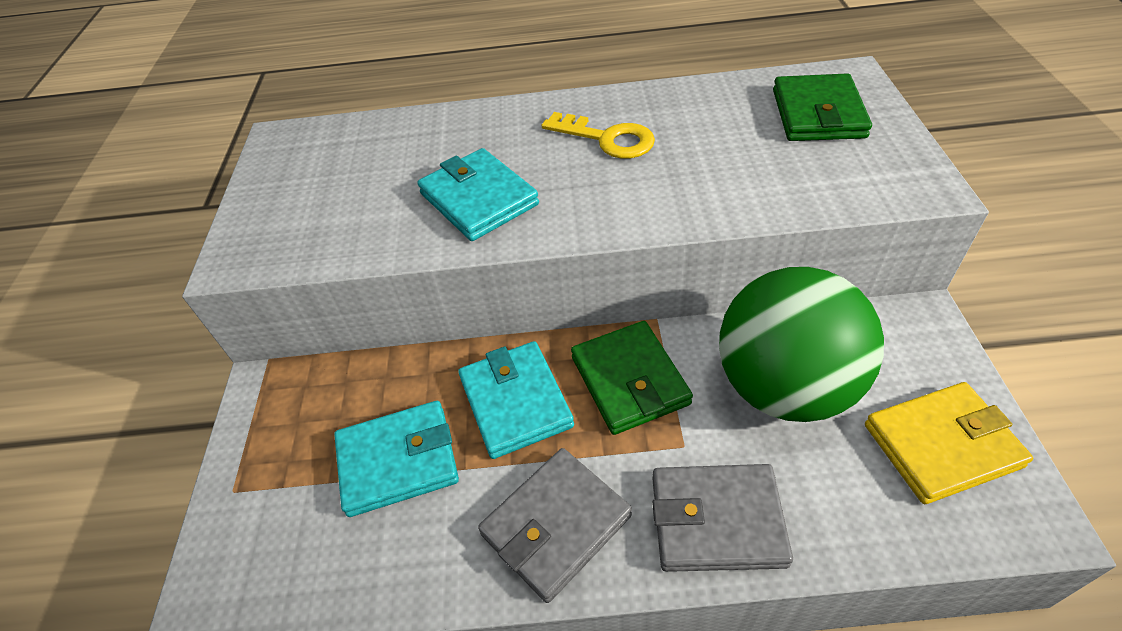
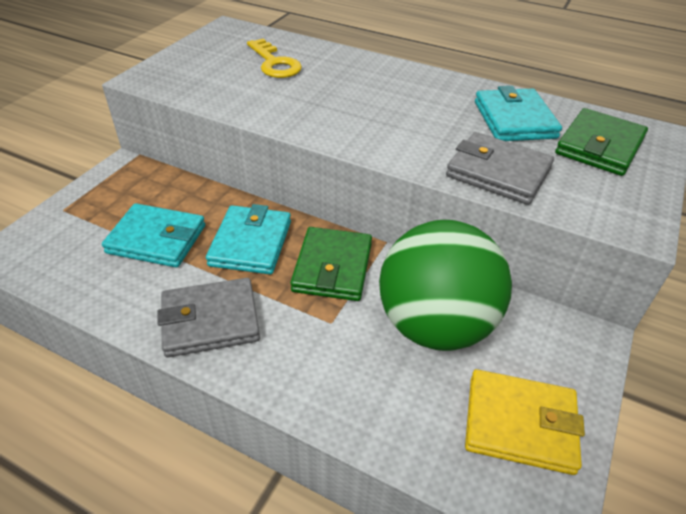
camera: 25 degrees right, 5 degrees down
turquoise wallet [417,148,539,241] -> turquoise wallet moved to [475,86,562,141]
yellow key [542,112,655,159] -> yellow key moved to [247,39,302,78]
grey wallet [652,464,793,572] -> grey wallet moved to [446,132,554,205]

